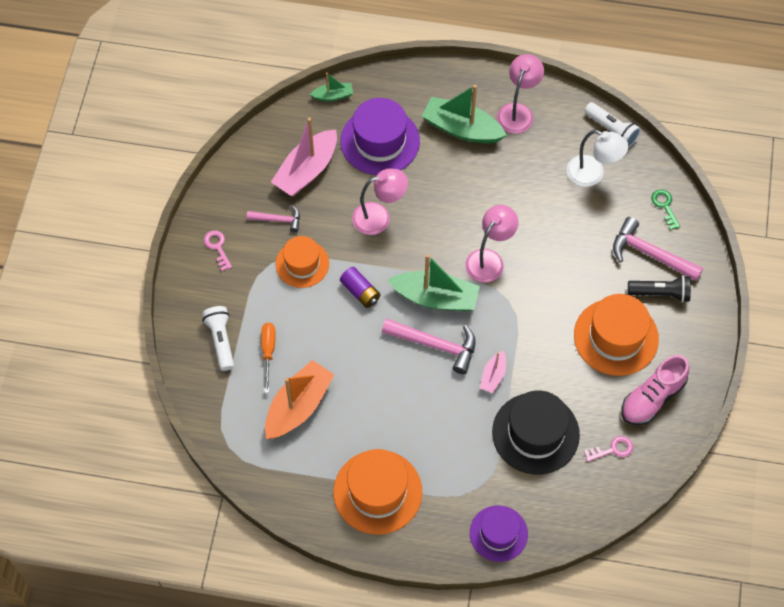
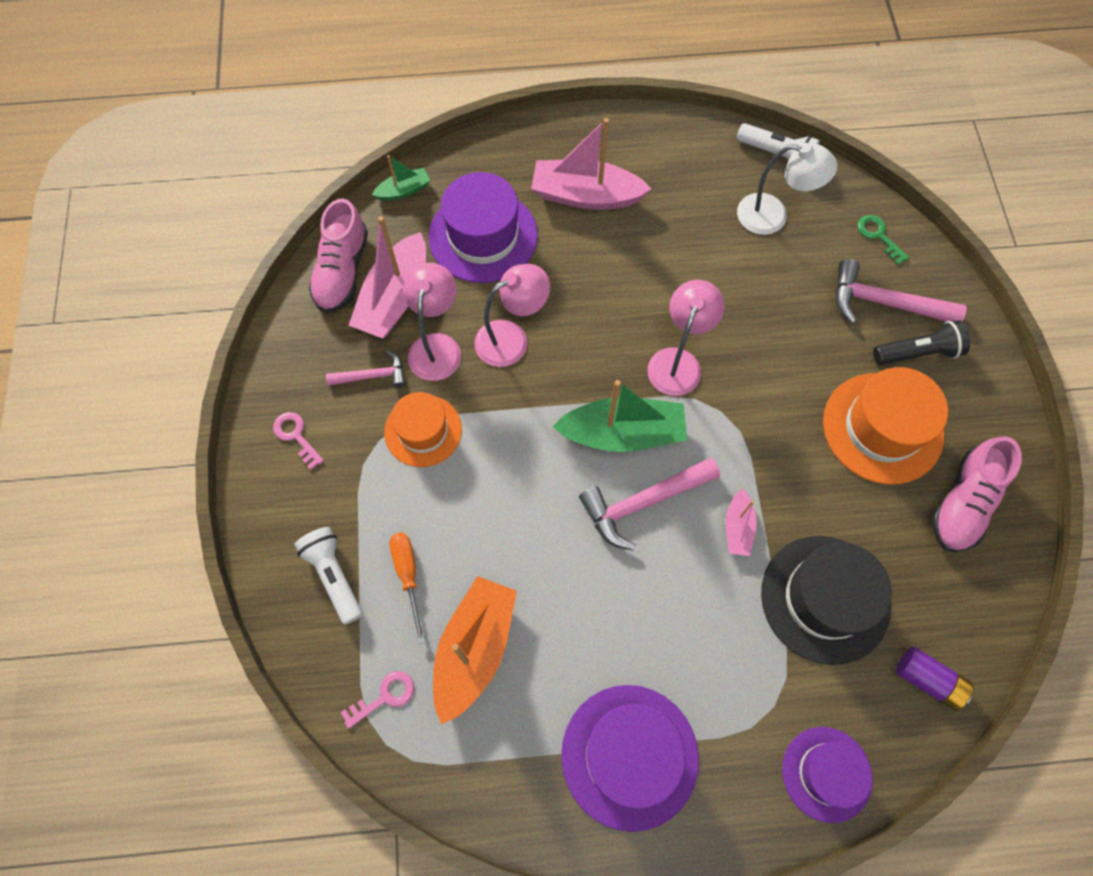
camera: 15 degrees left, 5 degrees up
orange hat [333,449,422,535] -> purple hat [561,685,699,832]
purple battery [340,267,380,308] -> purple battery moved to [896,647,974,711]
pink hammer [382,318,476,374] -> pink hammer turned 150 degrees clockwise [579,458,720,551]
green boat [422,85,507,144] -> pink boat [531,118,651,210]
pink lamp [497,54,544,134] -> pink lamp moved to [403,263,461,381]
pink key [584,436,633,462] -> pink key moved to [340,671,414,729]
none -> pink shoe [309,199,368,313]

